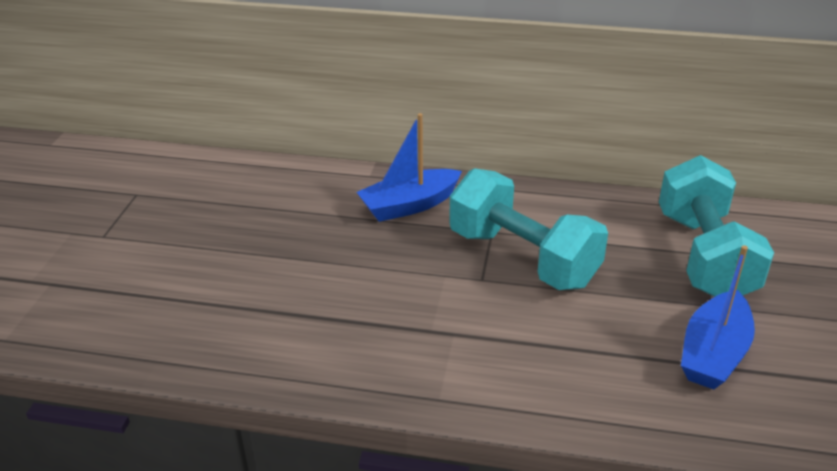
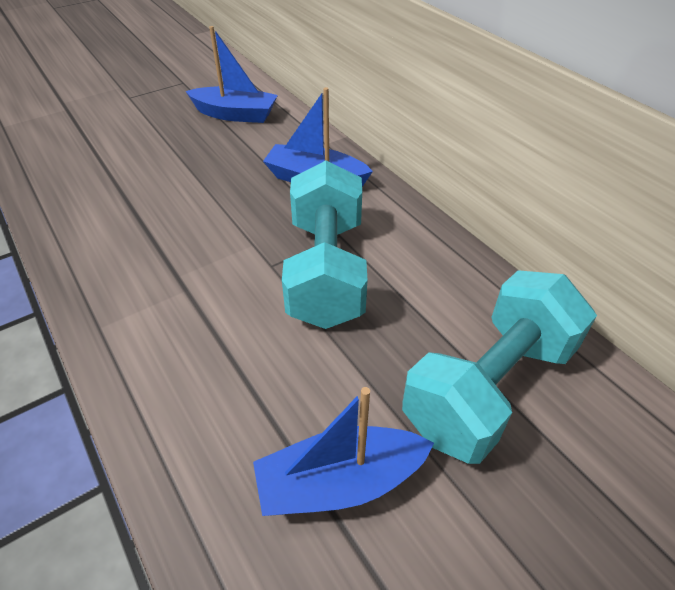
camera: 45 degrees right, 10 degrees up
none -> blue boat [186,26,278,123]

